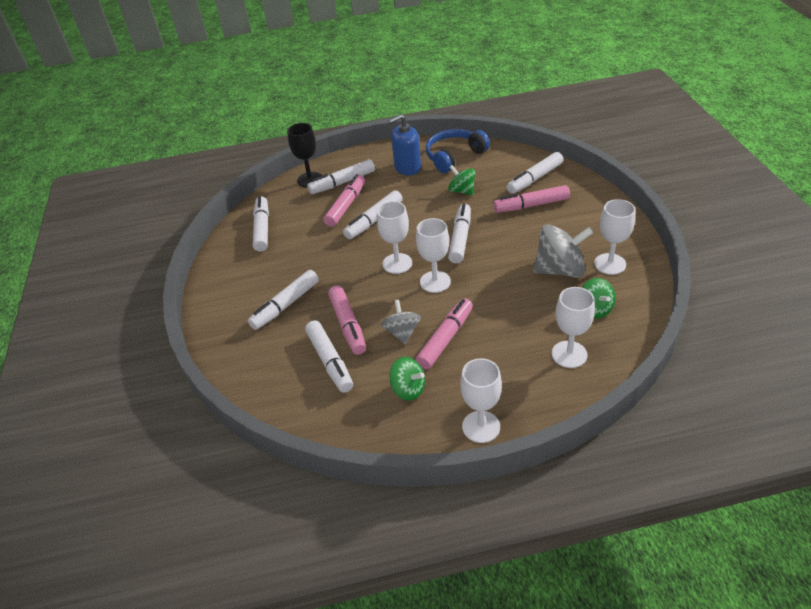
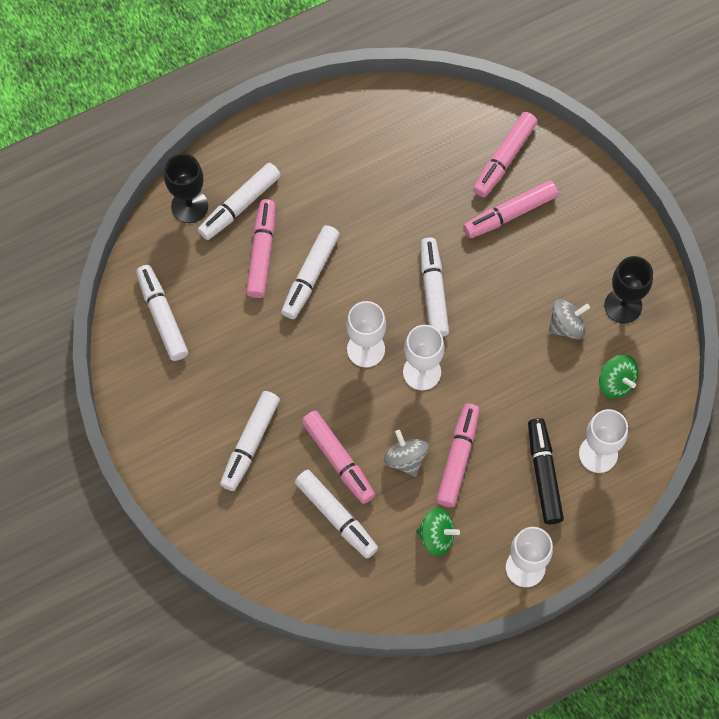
camera: 20 degrees left, 25 degrees up
blue soap dispenser [389,114,421,175] -> none
blue headphones [426,129,490,173] -> none
green spinning top [448,165,475,195] -> none
white marker [507,152,563,194] -> pink marker [473,112,538,197]
grey spinning top [533,224,594,278] -> grey spinning top [548,299,590,339], size x0.60
white goblet [594,199,635,275] -> black goblet [604,256,653,324]
none -> black marker [528,418,564,524]

